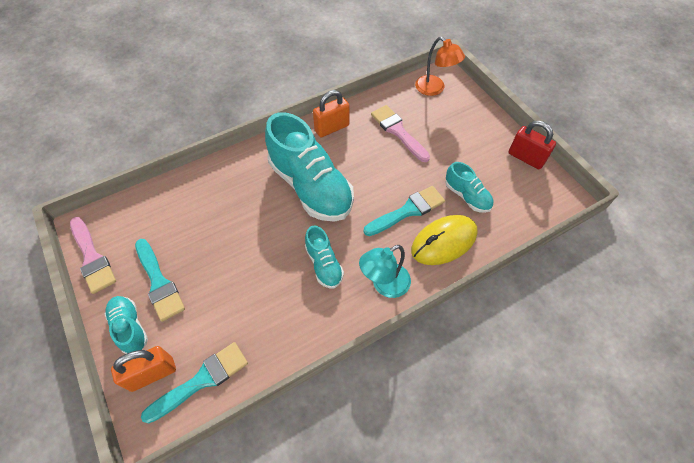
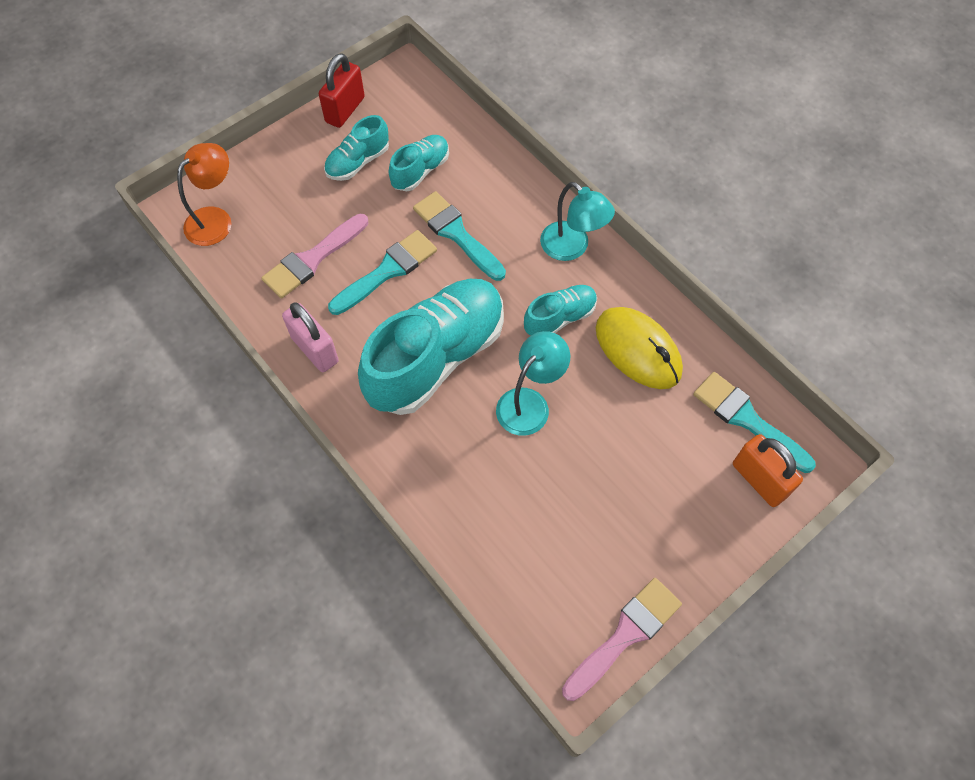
camera: 100 degrees left, 5 degrees up
turquoise shoe [105,296,148,354] -> turquoise shoe moved to [324,115,389,181]
turquoise brush [135,239,185,322] -> turquoise brush moved to [328,230,437,315]
orange padlock [313,90,350,137] -> pink padlock [282,302,339,372]
yellow mouse [411,215,478,265] -> yellow mouse moved to [595,307,683,389]
none -> turquoise lamp [496,331,570,436]

